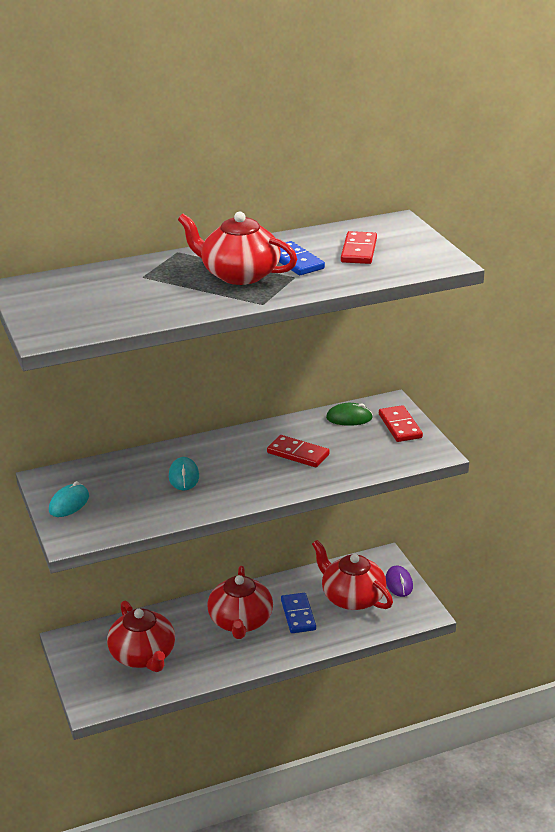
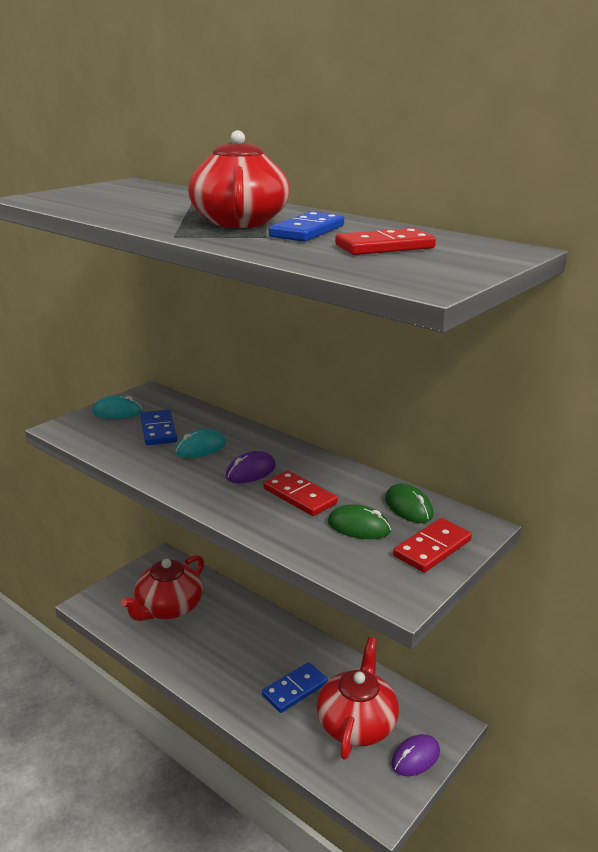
camera: 60 degrees right, 5 degrees down
red teapot [207,566,273,639] -> none
red domino [267,435,329,467] -> red domino turned 45 degrees counterclockwise [264,471,338,516]
none -> blue domino [140,410,177,445]
none -> purple mouse [226,451,276,483]
none -> green mouse [328,504,391,539]

